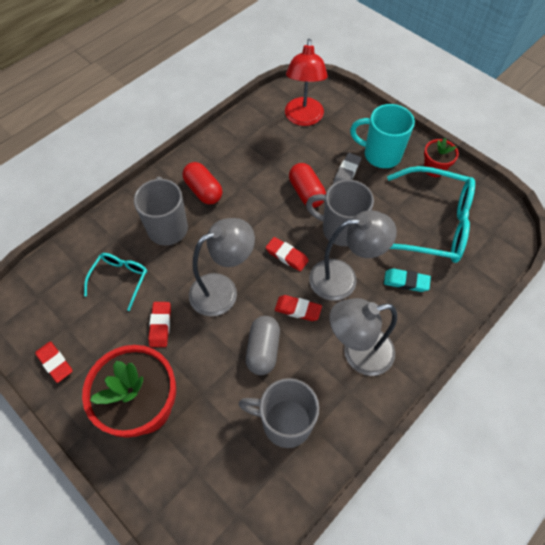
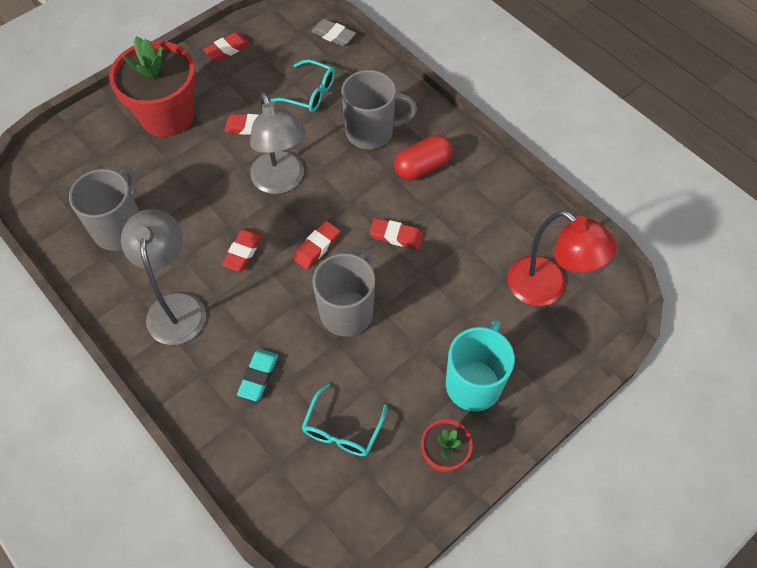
camera: 95 degrees right, 0 degrees up
grey capsule [246,316,280,375] -> none
red lamp [285,39,328,126] -> red lamp turned 150 degrees counterclockwise [508,210,617,306]
red capsule [289,163,326,208] -> none
grey lamp [309,210,397,301] -> none
grey eraser [333,153,361,184] -> grey eraser moved to [311,19,356,46]
turquoise glasses [387,166,475,263] -> turquoise glasses [302,383,387,456], size x0.51
none -> red eraser [369,218,423,249]

